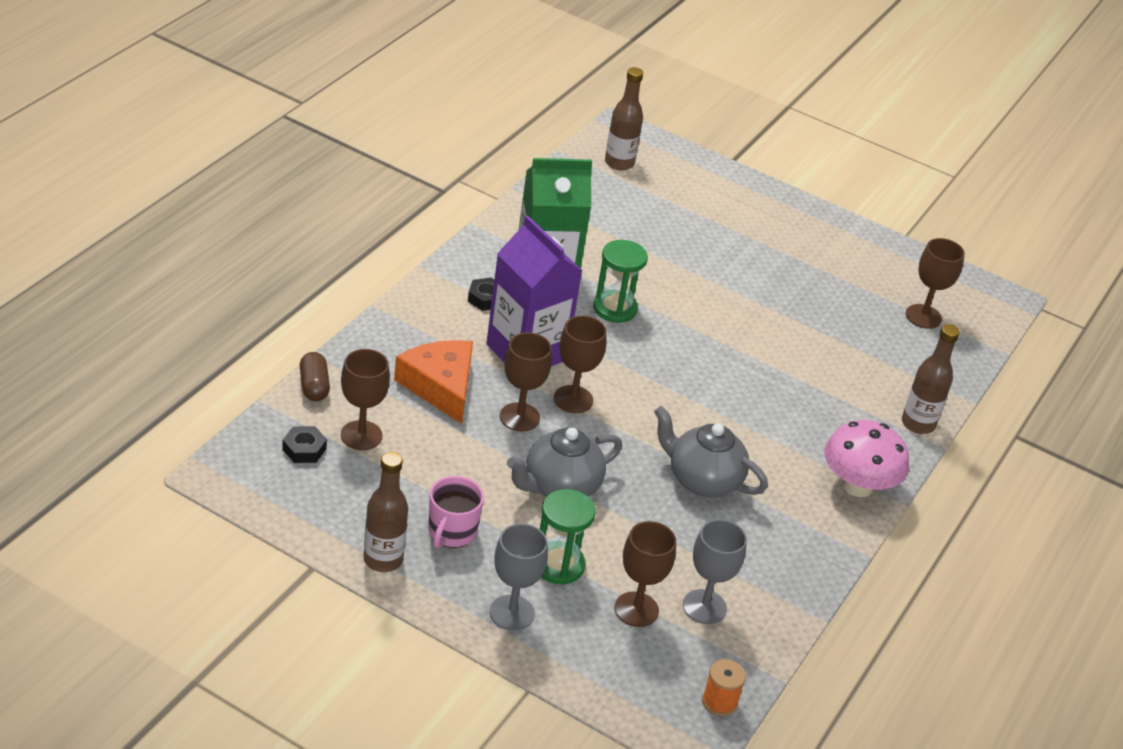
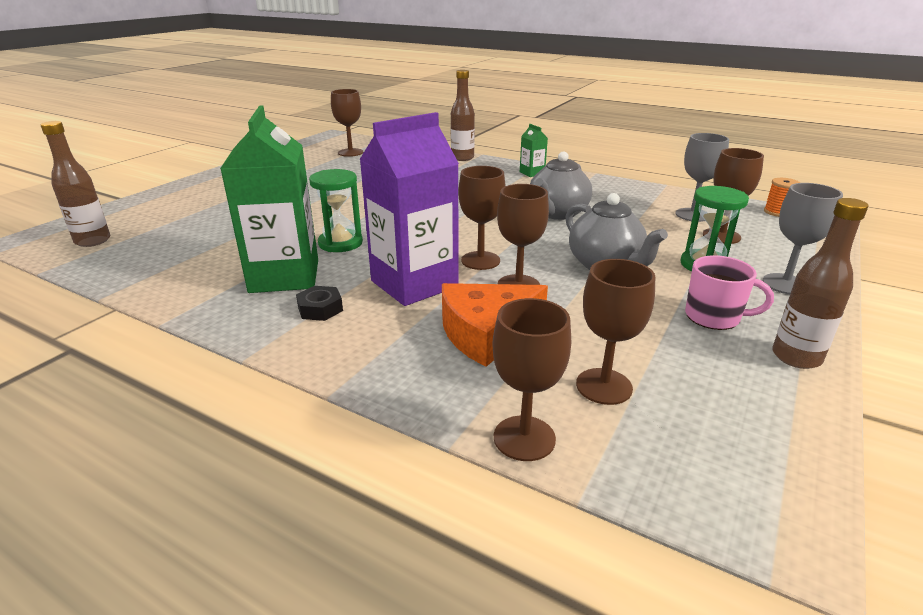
camera: 85 degrees left, 10 degrees down
black nut [282,426,327,463] -> none
brown capsule [300,352,330,401] -> brown goblet [492,298,571,461]
pink mushroom [824,420,909,497] -> green carton [520,124,548,177]

